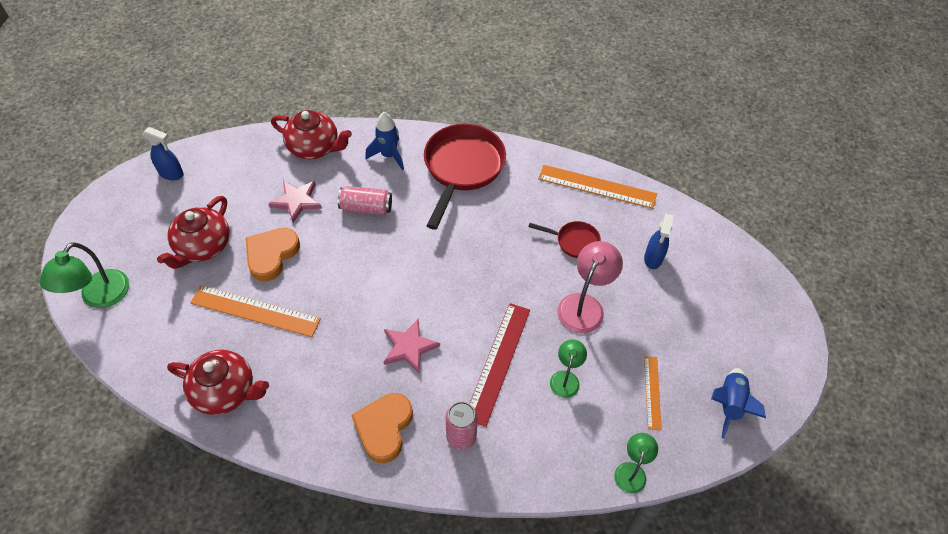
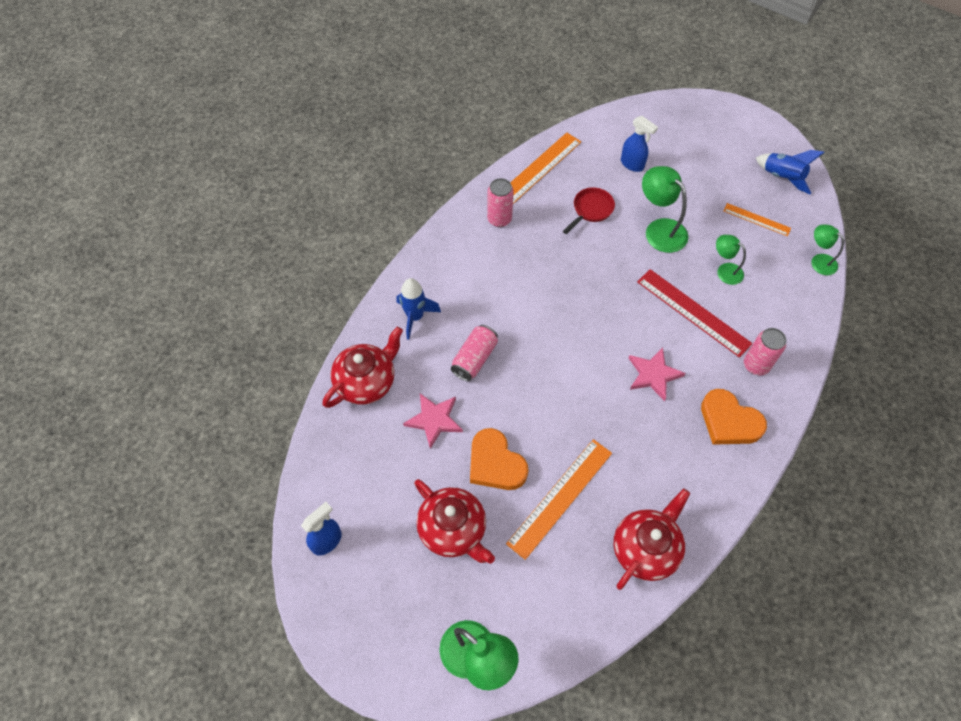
camera: 65 degrees left, 5 degrees up
red pan [424,124,506,230] -> none
pink lamp [558,241,623,333] -> green lamp [642,166,688,253]
none -> pink can [487,178,514,227]

